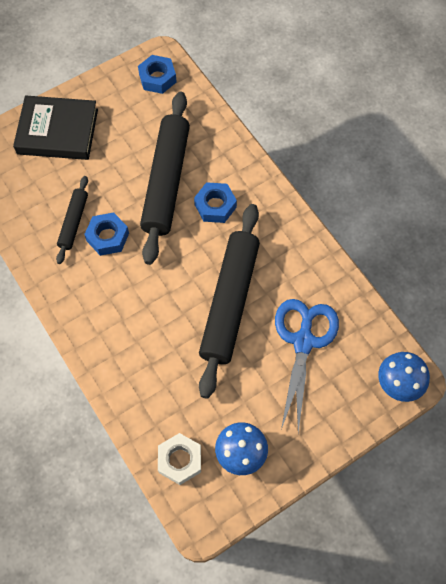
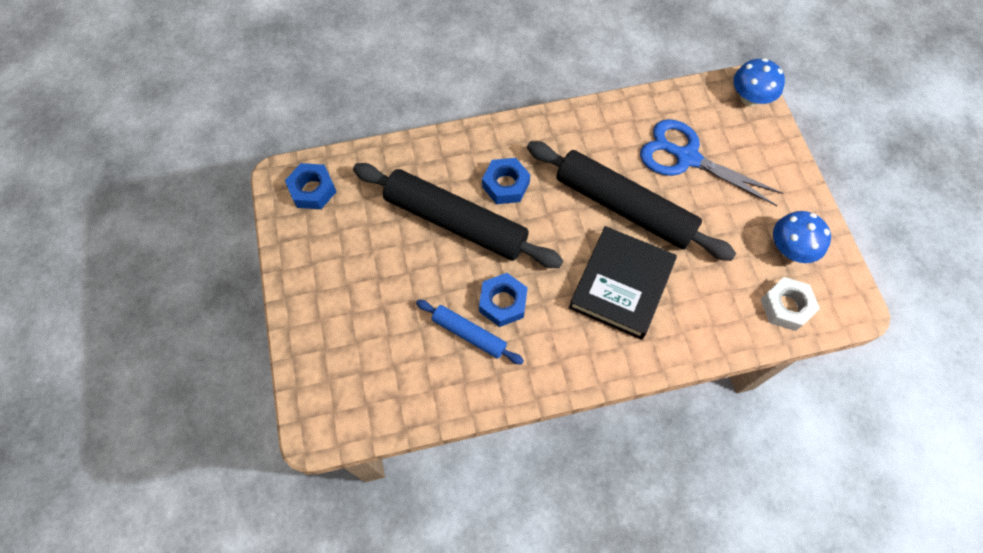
camera: 70 degrees left, 0 degrees up
black book [13,95,98,160] -> black book moved to [569,226,677,340]
black rolling pin [56,176,88,264] -> blue rolling pin [416,300,524,365]

